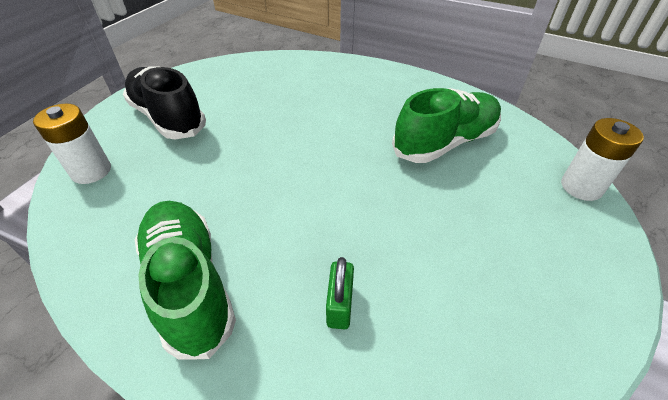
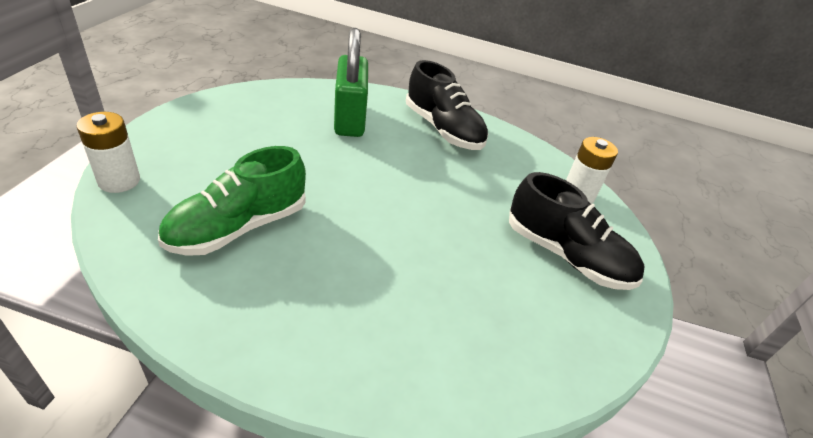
camera: 165 degrees right, 5 degrees down
green shoe [135,201,236,359] -> black shoe [406,60,488,150]
green padlock [326,257,354,329] -> green padlock [334,28,368,137], size x2.17

